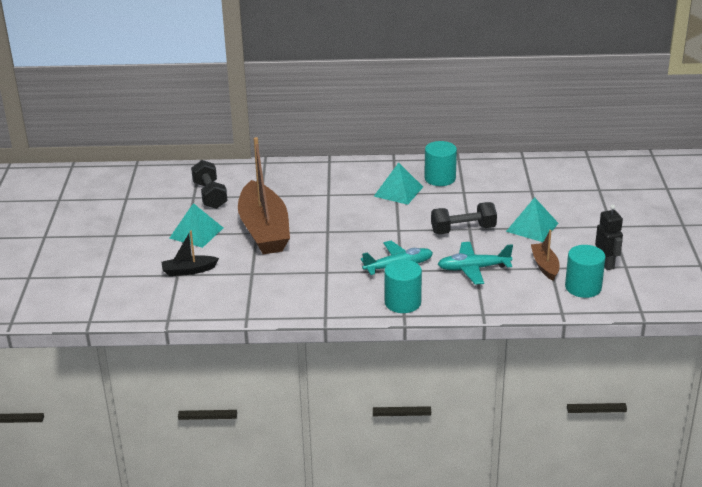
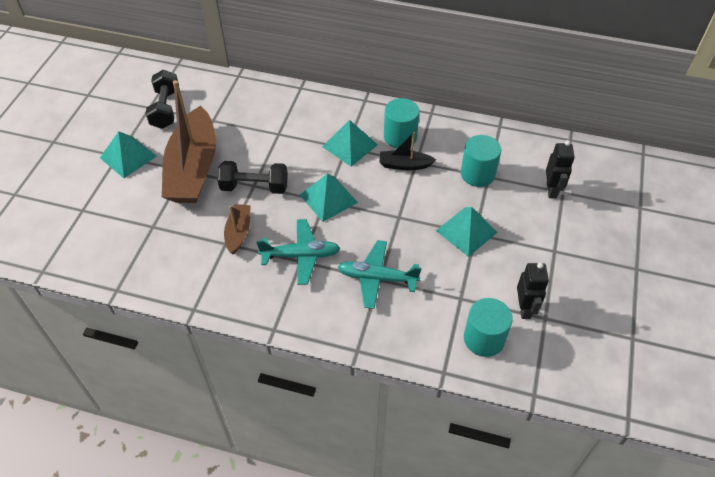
camera: 15 degrees right, 20 degrees up
black boat [161,230,219,276] -> black boat moved to [380,132,436,170]
turquoise cylinder [384,259,422,313] -> turquoise cylinder moved to [461,135,501,187]
black dumbbell [431,202,497,234] -> black dumbbell moved to [217,161,288,194]
brown boat [531,230,559,281] -> brown boat moved to [224,204,251,254]
none -> turquoise pyramid [300,174,358,222]
none -> black robot [546,140,575,199]

